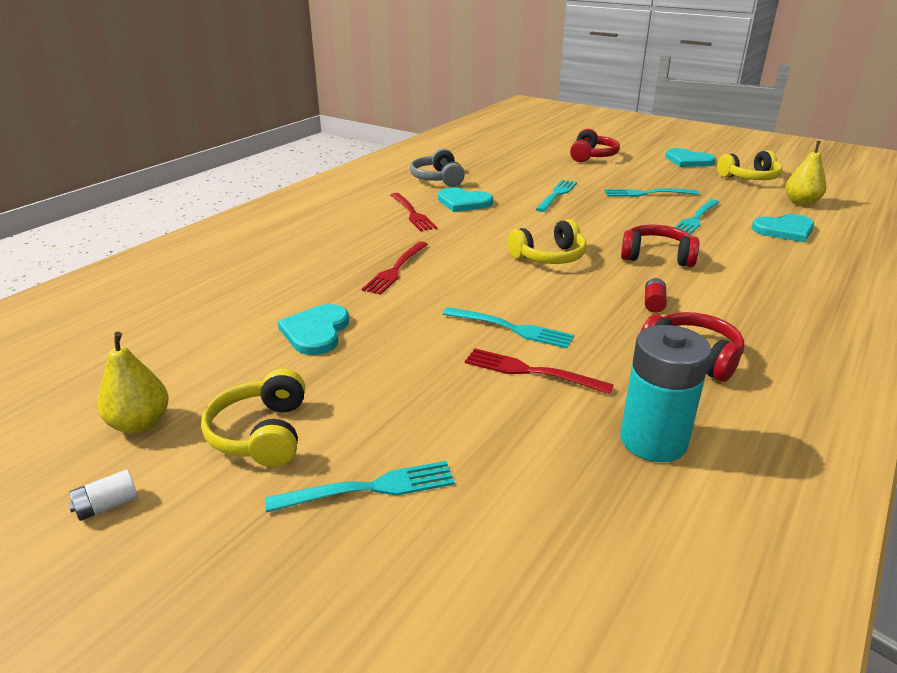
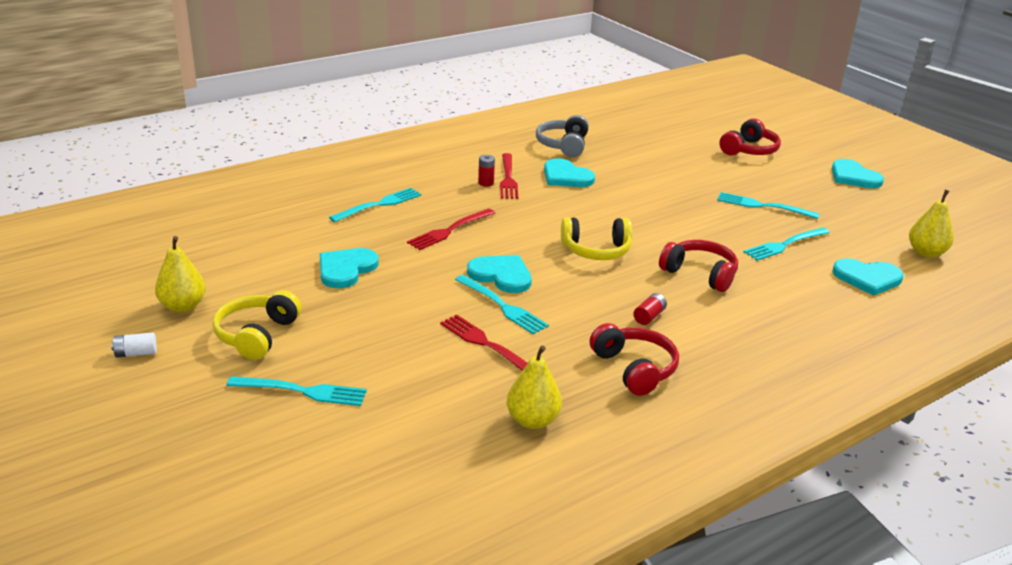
camera: 20 degrees right, 0 degrees up
turquoise fork [536,180,577,212] -> turquoise fork moved to [329,188,421,222]
turquoise battery [620,325,711,462] -> yellow pear [507,346,562,429]
yellow headphones [717,151,783,180] -> none
none -> turquoise heart [467,255,532,293]
none -> red battery [478,155,495,186]

